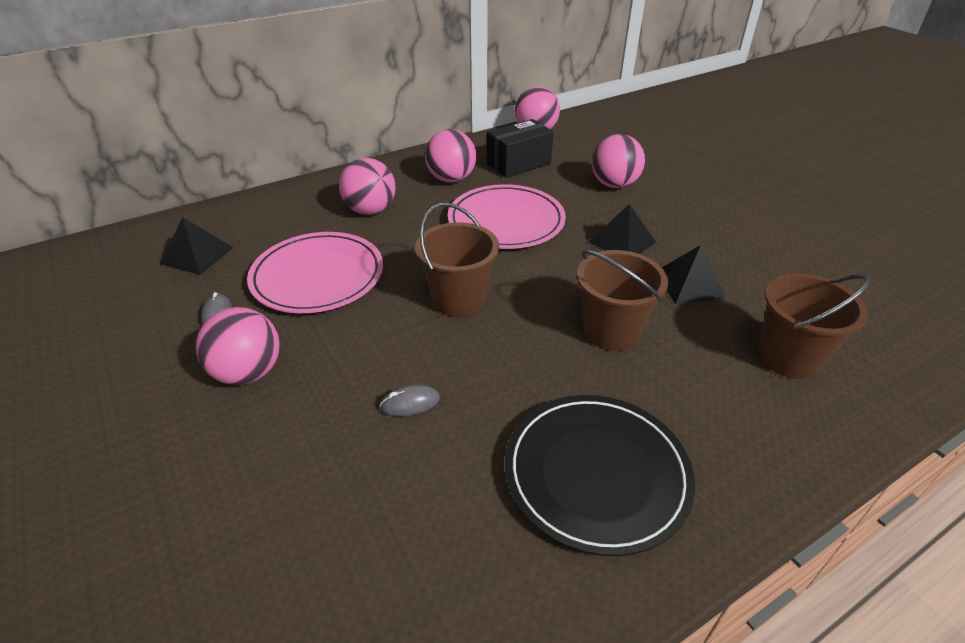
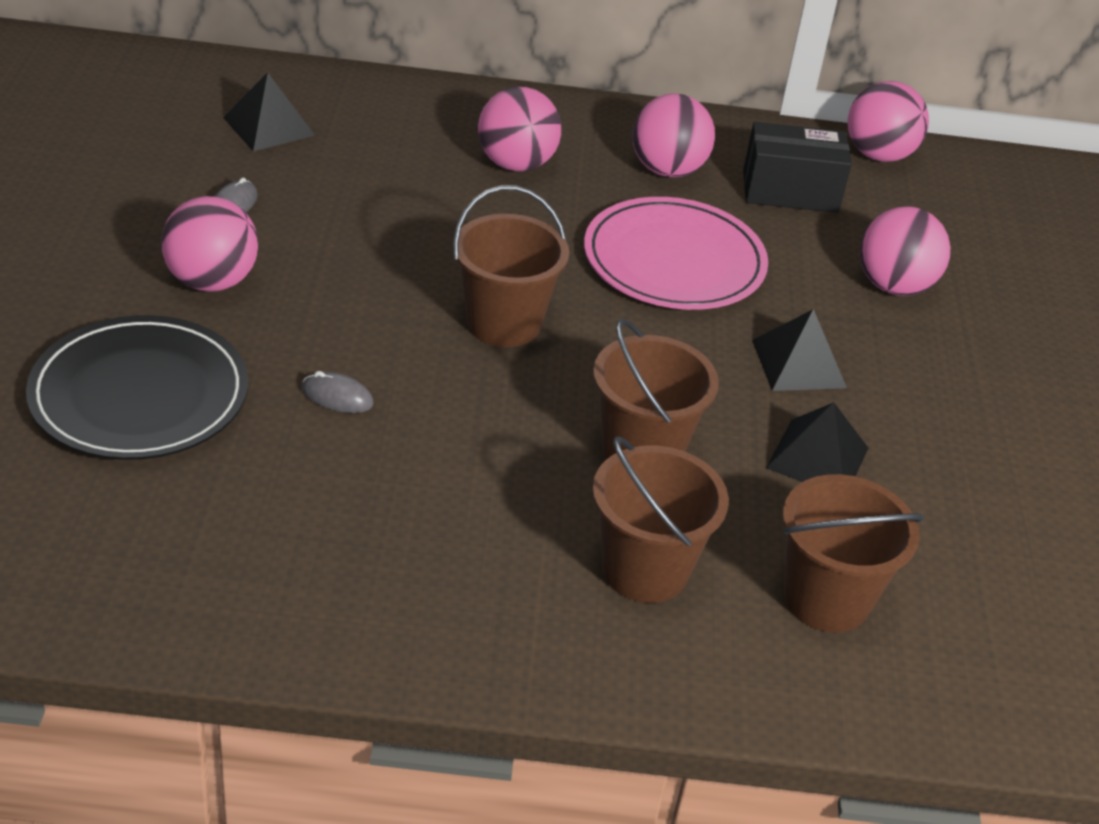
camera: 30 degrees right, 0 degrees up
pink plate [247,232,383,313] -> none
black plate [505,395,695,556] -> black plate moved to [26,315,248,460]
none -> brown bucket [592,437,729,603]

